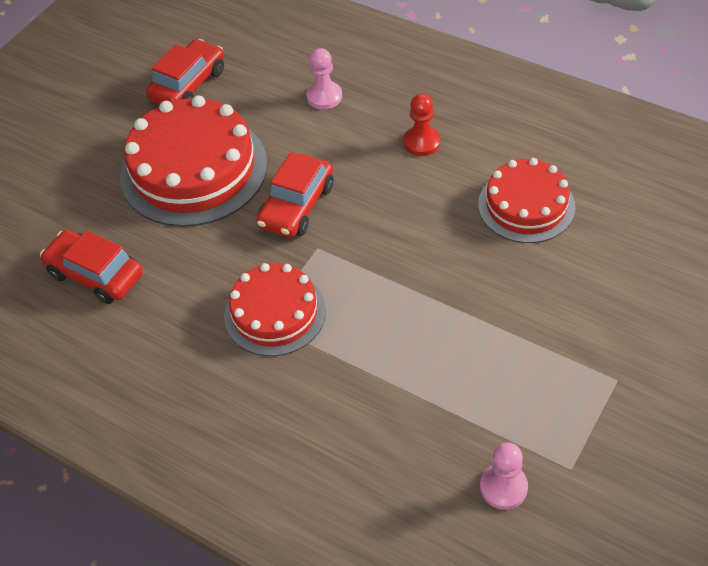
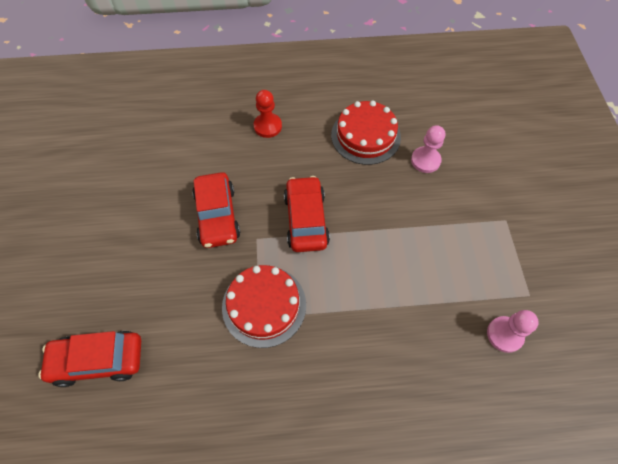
camera: 40 degrees left, 10 degrees up
red cake [120,95,267,227] -> none
red car [146,39,224,104] -> red car moved to [284,176,330,252]
pink pawn [307,48,342,109] -> pink pawn moved to [411,125,445,173]

